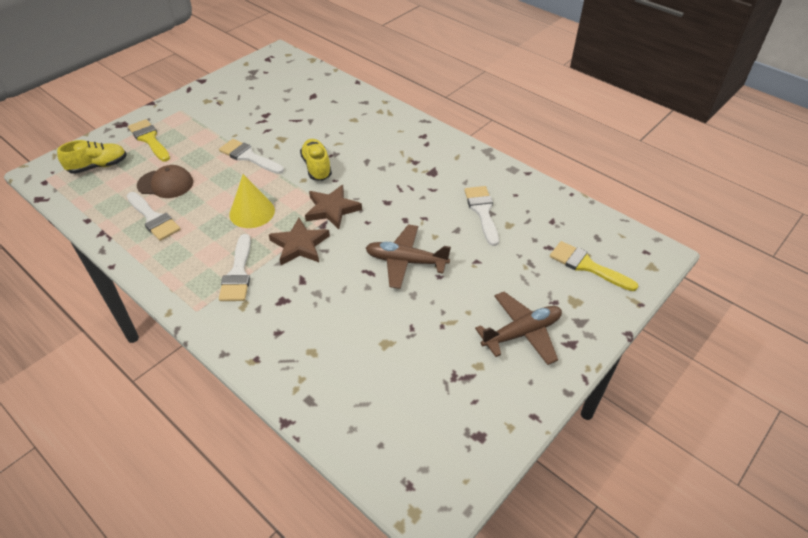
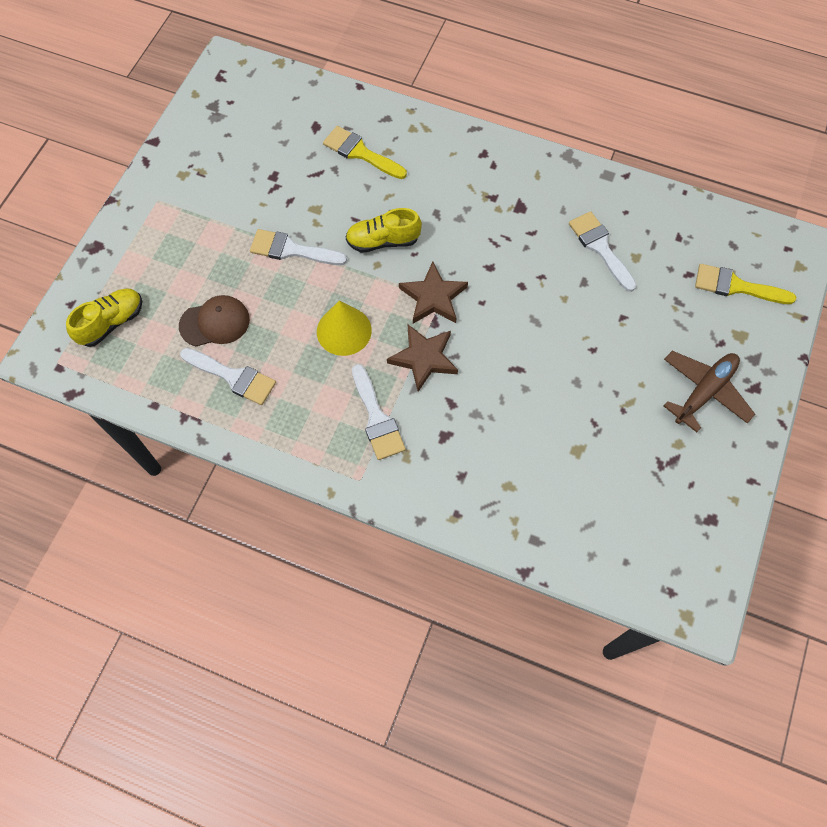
camera: 20 degrees left, 20 degrees up
yellow brush [128,119,170,161] -> yellow brush moved to [323,126,407,179]
yellow shoe [300,139,332,181] -> yellow shoe turned 60 degrees counterclockwise [346,208,422,252]
brown plane [366,225,451,289] -> none

